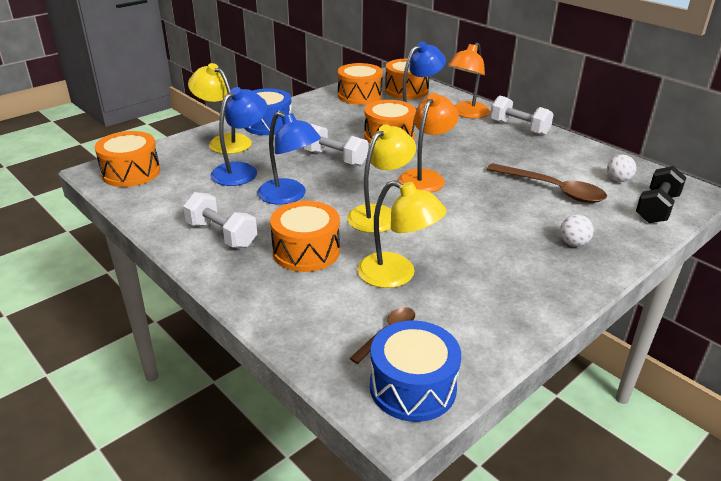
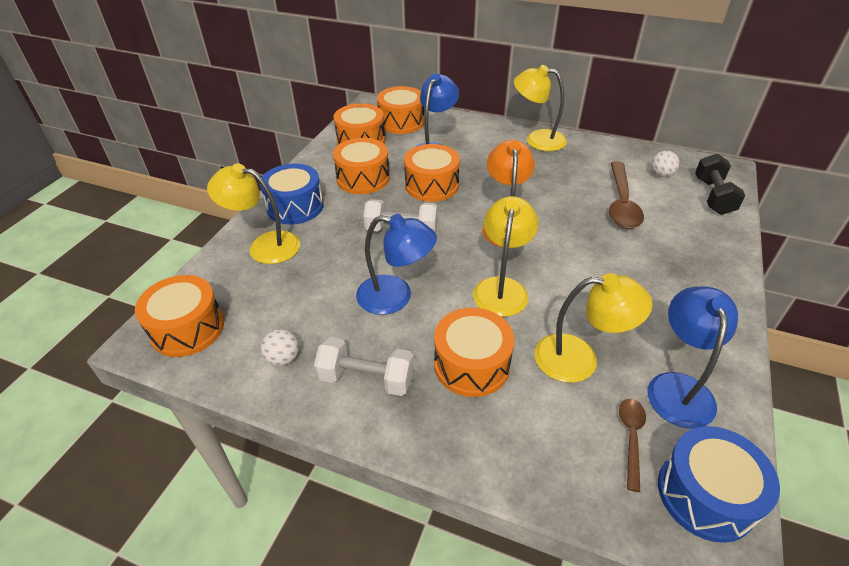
camera: 25 degrees left, 10 degrees up
blue lamp [210,87,267,186] -> blue lamp moved to [648,287,738,428]
orange lamp [448,43,490,118] -> none
brown spoon [487,163,607,203] -> brown spoon turned 90 degrees clockwise [609,161,644,229]
white dumbbell [490,96,554,136] -> yellow lamp [514,65,567,151]
white ball [560,214,594,247] -> white ball moved to [261,329,299,366]
none -> orange drum [333,138,390,194]

